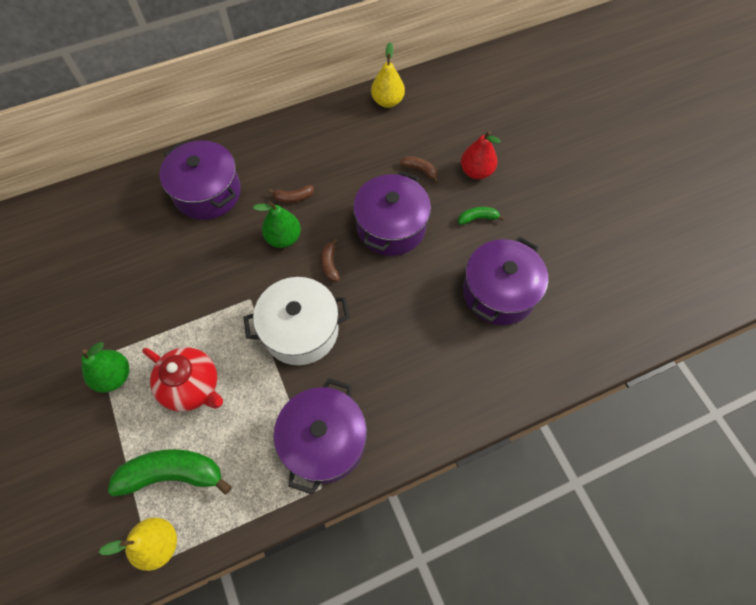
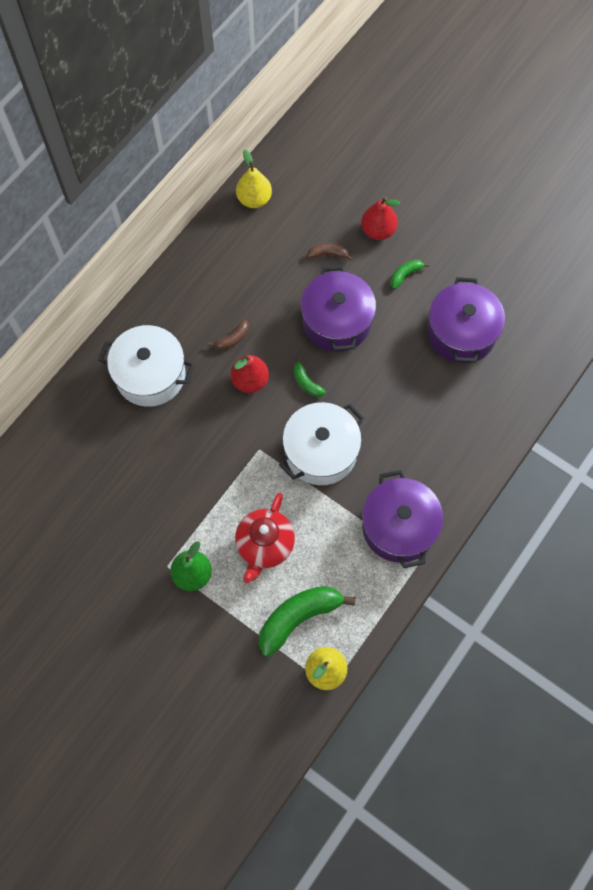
camera: 30 degrees left, 5 degrees up
red teapot [142,347,223,412] -> red teapot turned 105 degrees clockwise [235,493,295,583]
purple pot [159,140,241,220] -> white pot [99,325,195,407]
green pear [253,201,301,248] -> red pear [231,355,269,393]
brown banana [321,238,340,282] -> green banana [294,357,326,397]

